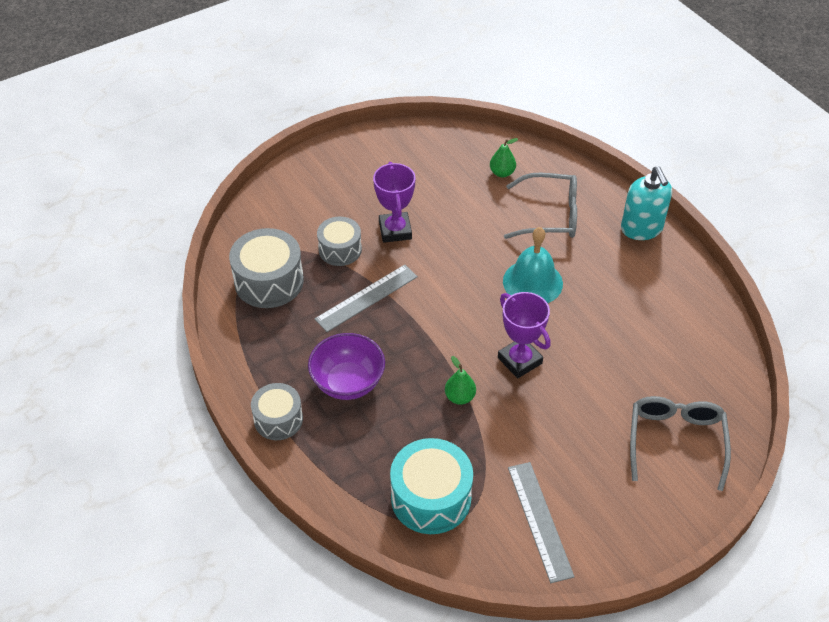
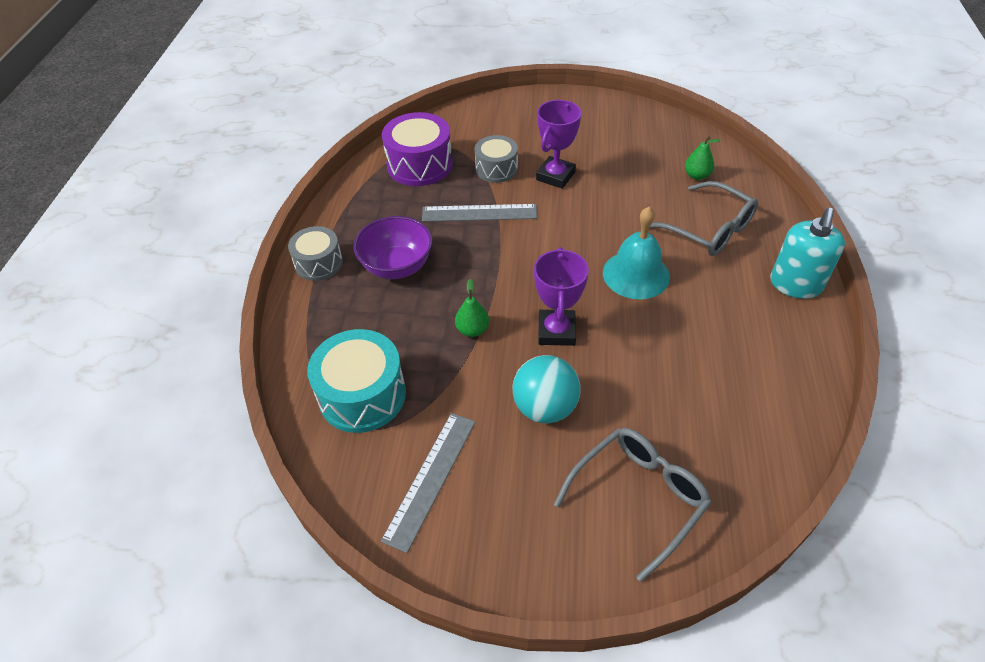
camera: 40 degrees right, 0 degrees up
grey drum [229,228,304,308] -> purple drum [382,112,453,186]
none -> turquoise ball [513,355,581,423]

